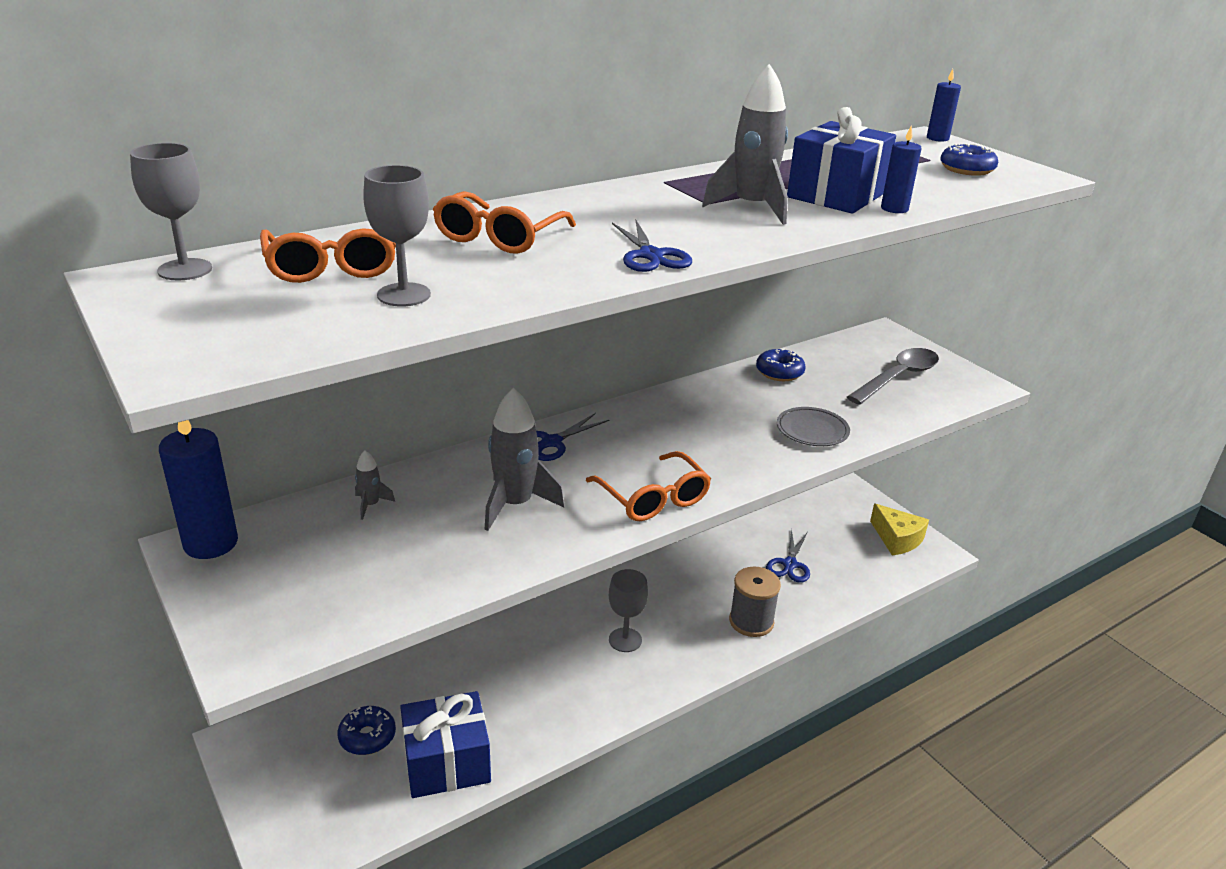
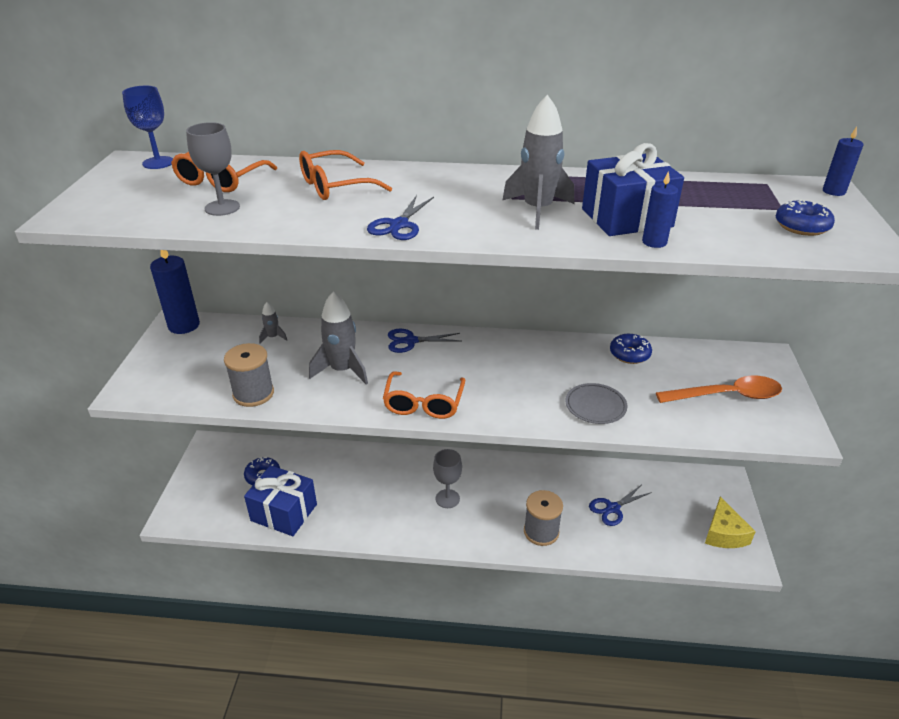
camera: 40 degrees right, 5 degrees up
grey goblet [130,143,212,280] -> blue goblet [122,86,173,169]
grey spoon [847,348,939,405] -> orange spoon [656,376,782,403]
none -> grey spool [224,343,274,407]

